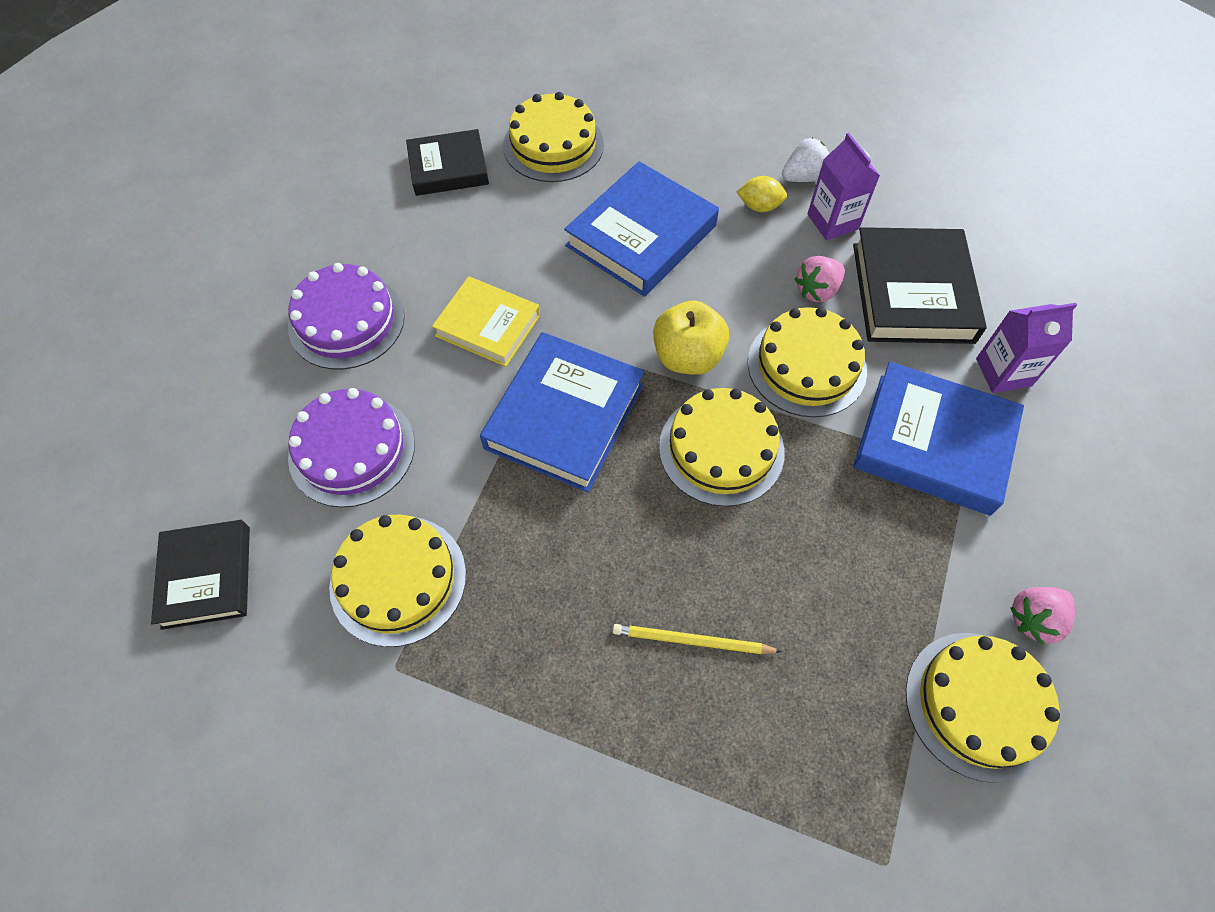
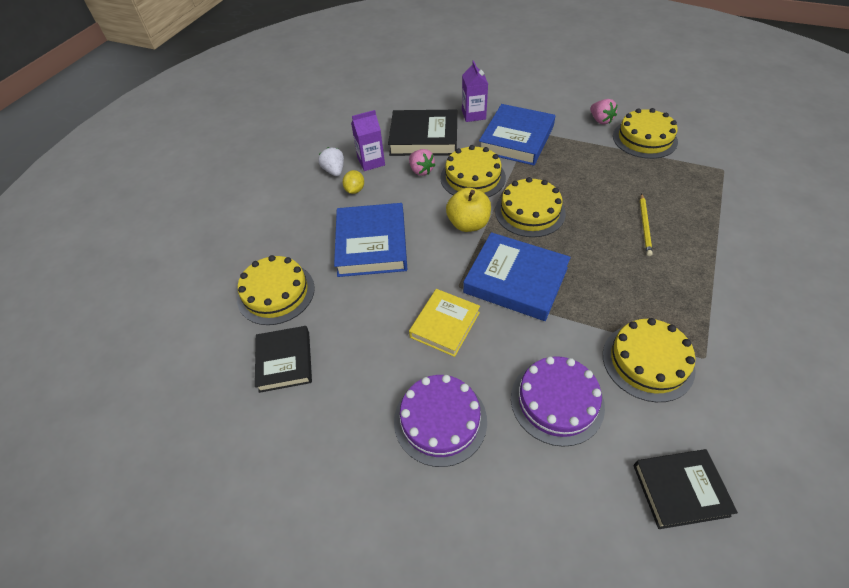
camera: 85 degrees left, 10 degrees down
blue book [564,161,719,297] -> blue book turned 45 degrees clockwise [334,203,407,277]

